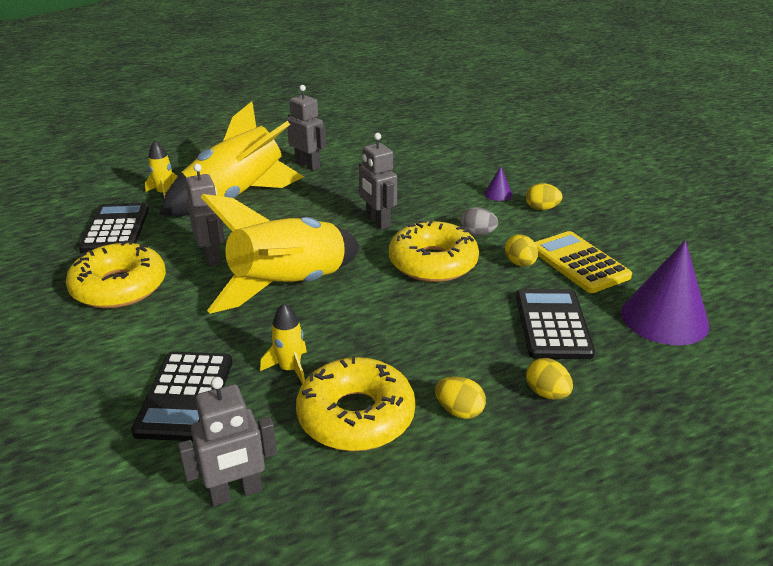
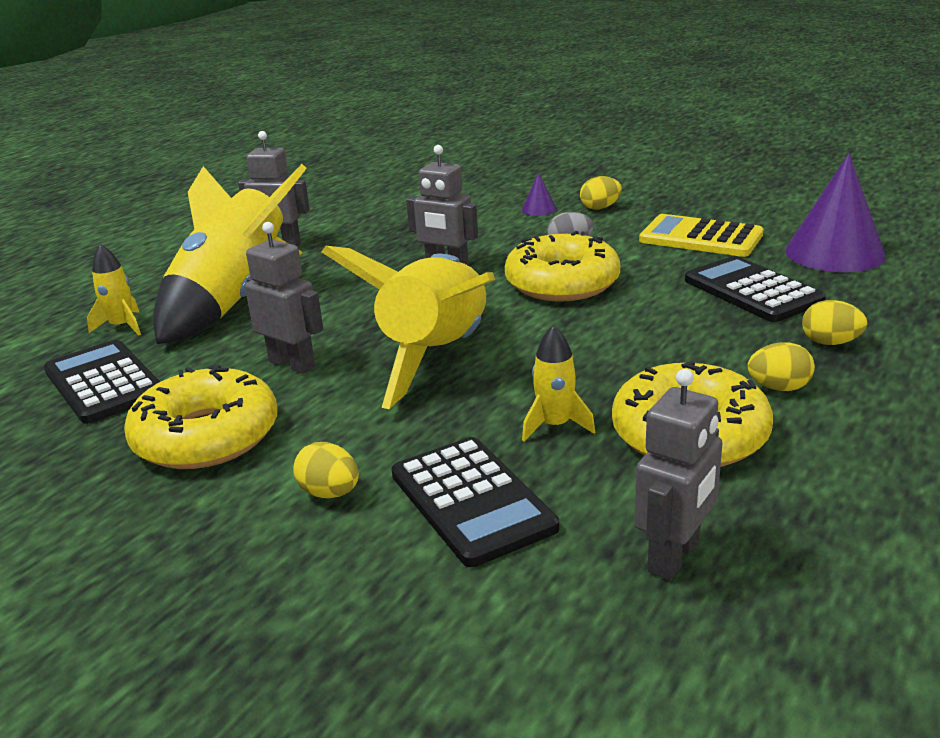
camera: 30 degrees left, 5 degrees down
yellow egg [505,234,538,266] -> yellow egg moved to [293,442,359,498]

